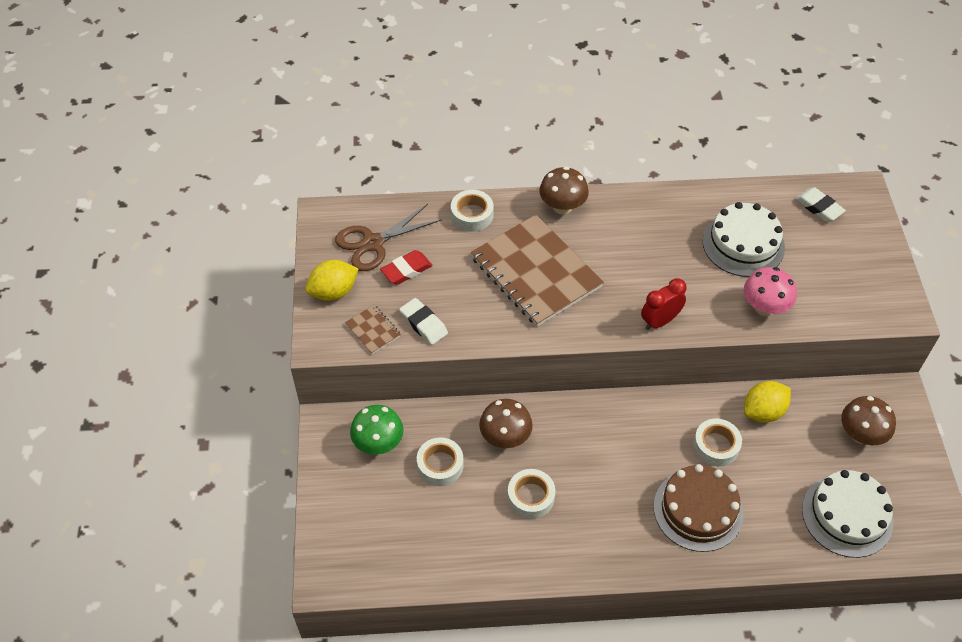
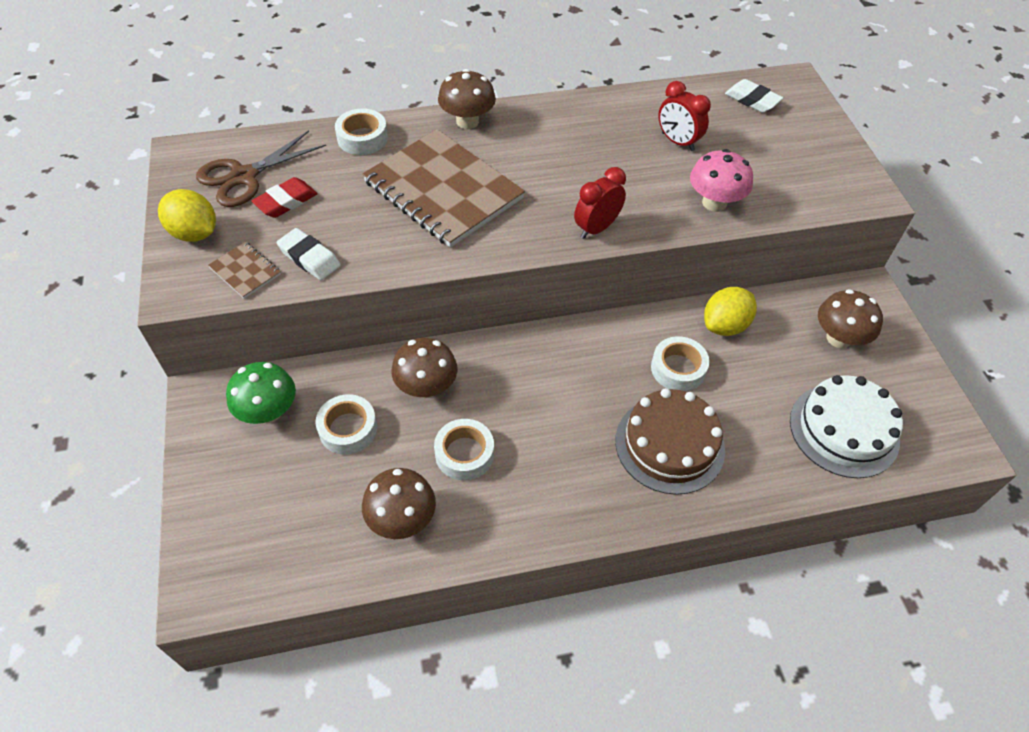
camera: 10 degrees left, 0 degrees up
yellow lemon [306,260,359,301] -> yellow lemon turned 75 degrees clockwise [158,189,216,242]
white cake [702,202,785,277] -> red clock [658,81,711,151]
none -> brown mushroom [362,468,436,539]

